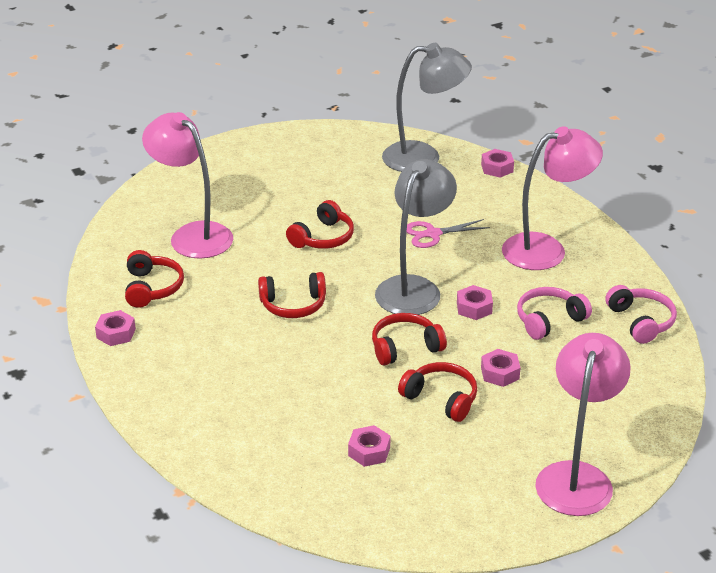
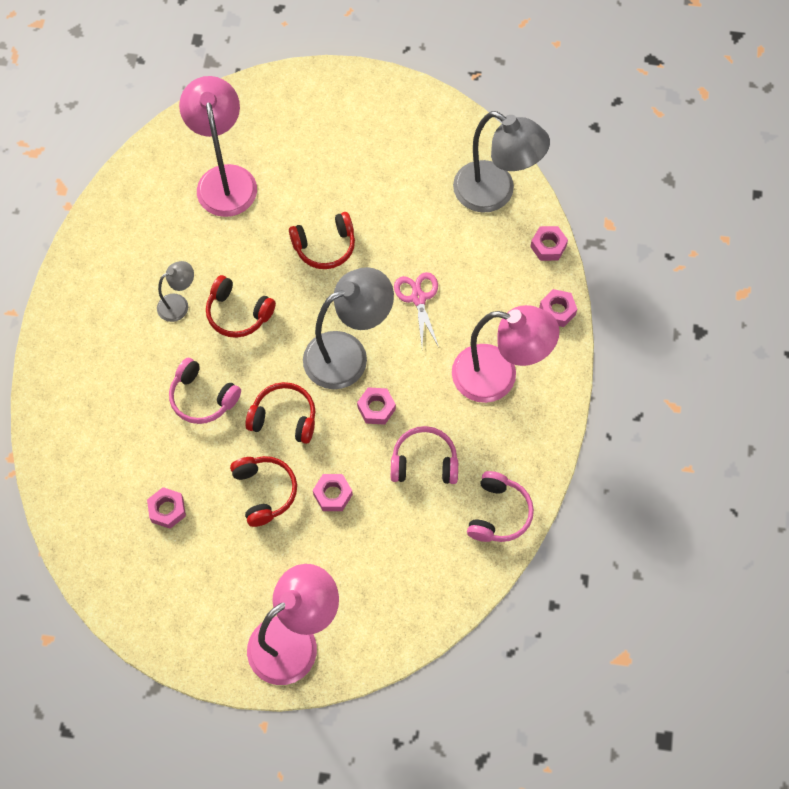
camera: 35 degrees right, 30 degrees up
pink nut [95,310,136,346] -> pink nut moved to [539,289,577,327]
red headphones [125,250,184,308] -> none
pink scissors [407,219,490,248] -> pink scissors turned 60 degrees clockwise [394,272,439,347]
none -> grey lamp [157,261,194,322]
none -> pink headphones [169,358,241,424]

